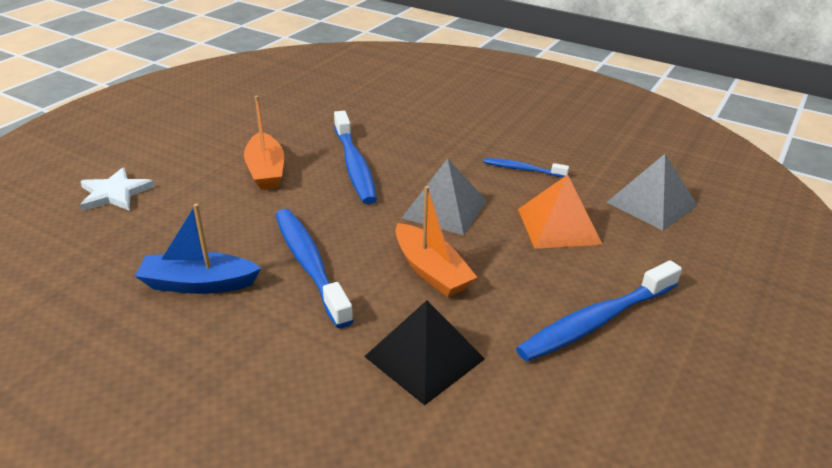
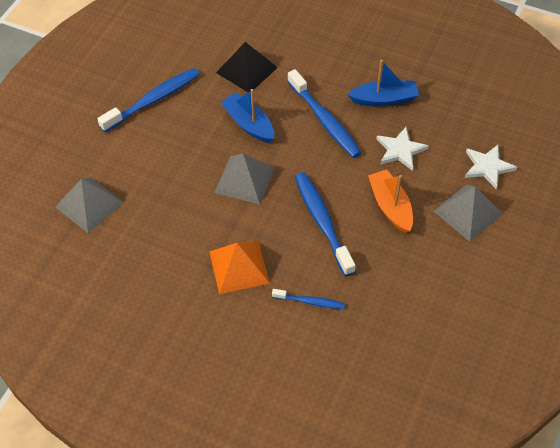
camera: 175 degrees right, 20 degrees up
orange boat [395,186,477,297] -> blue boat [221,89,274,143]
blue toothbrush [484,158,569,177] -> blue toothbrush moved to [272,289,345,309]
orange pyramid [518,175,603,249] -> orange pyramid moved to [209,241,270,294]
none -> white star [376,127,429,171]
none -> grey pyramid [433,185,503,242]

